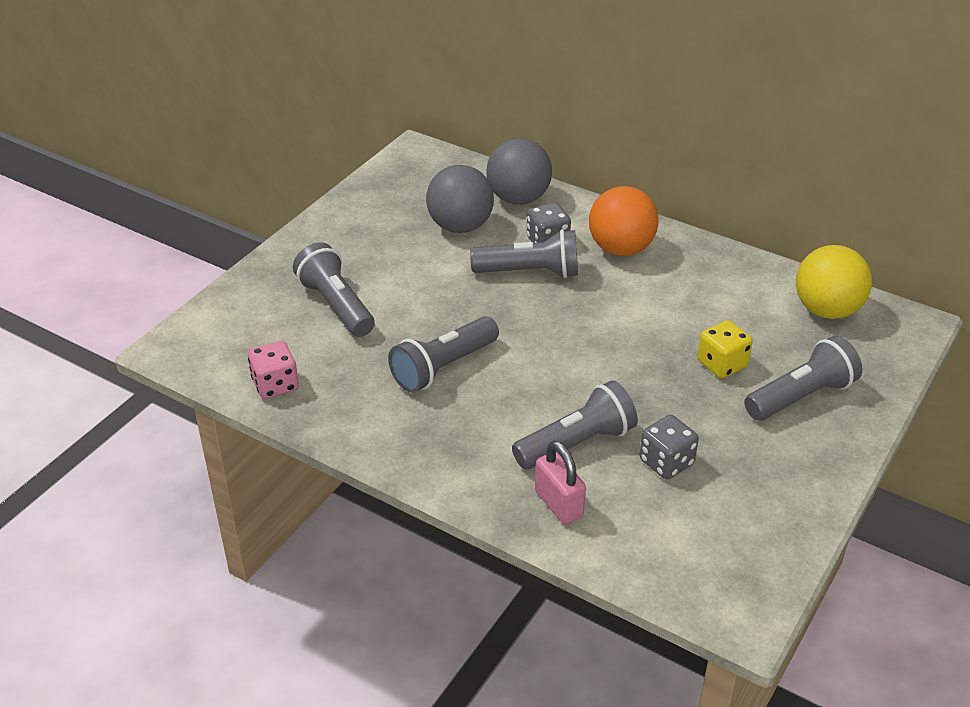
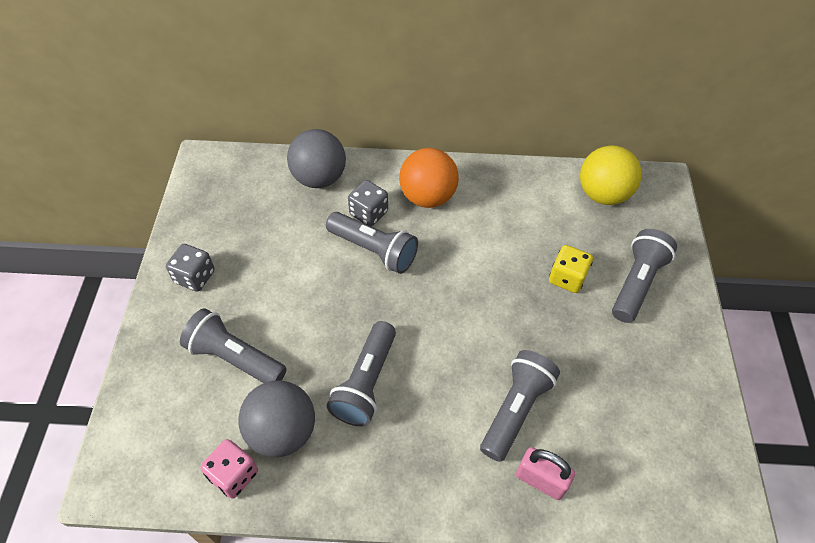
camera: 30 degrees left, 15 degrees up
grey ball [426,165,494,233] -> grey ball moved to [238,380,315,457]
grey flashlight [470,229,578,278] -> grey flashlight turned 60 degrees clockwise [326,212,418,274]
grey dice [639,415,699,479] -> grey dice moved to [166,244,215,292]

